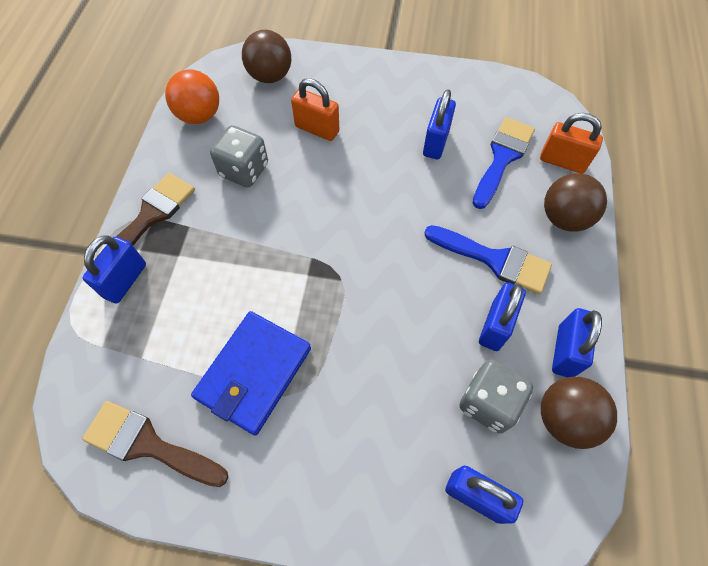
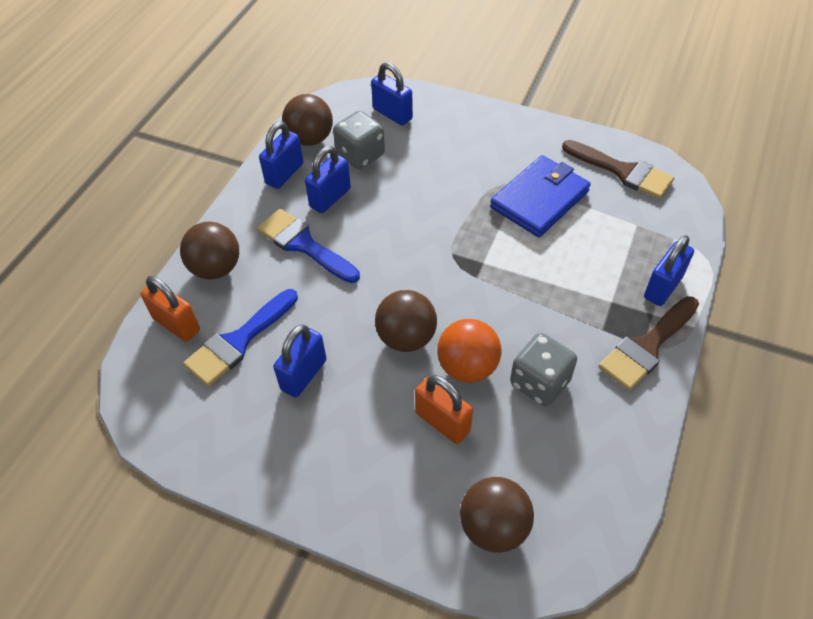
camera: 165 degrees left, 10 degrees down
orange ball [165,69,219,124] -> orange ball moved to [437,319,501,383]
none -> brown ball [375,290,437,352]

